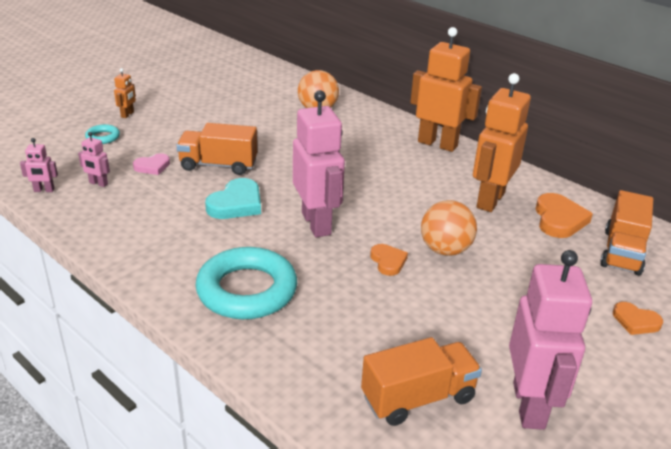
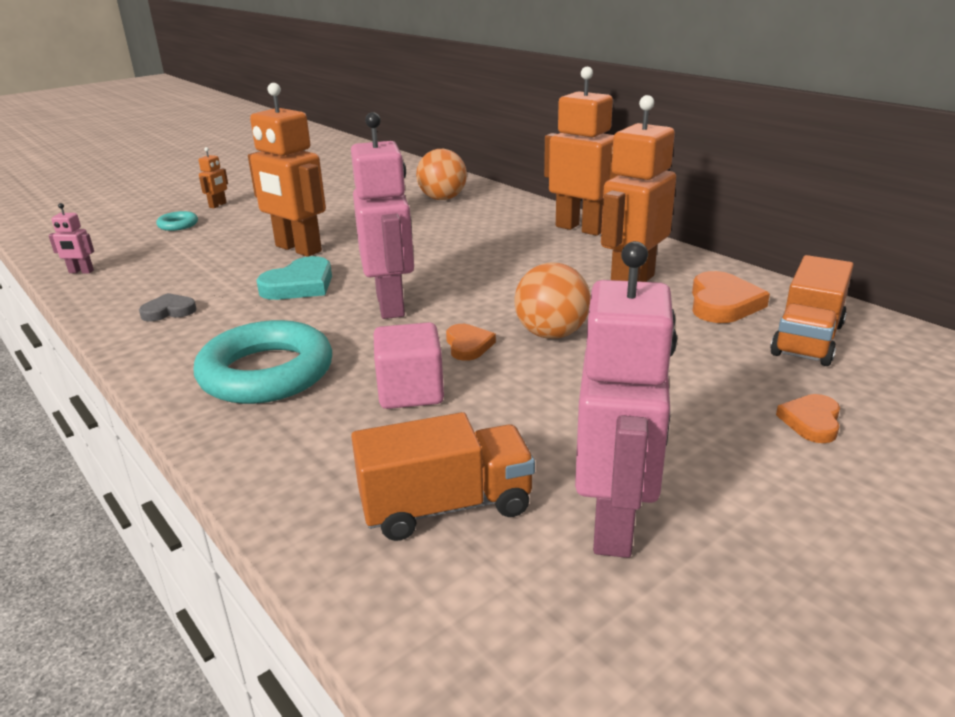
camera: 10 degrees right, 5 degrees down
pink robot [78,132,110,187] -> none
pink heart [133,153,170,175] -> none
orange truck [177,123,257,175] -> orange robot [248,83,326,257]
orange heart [613,302,663,335] -> orange heart turned 75 degrees clockwise [776,394,840,443]
none -> grey heart [139,293,197,322]
none -> pink cube [373,322,444,409]

